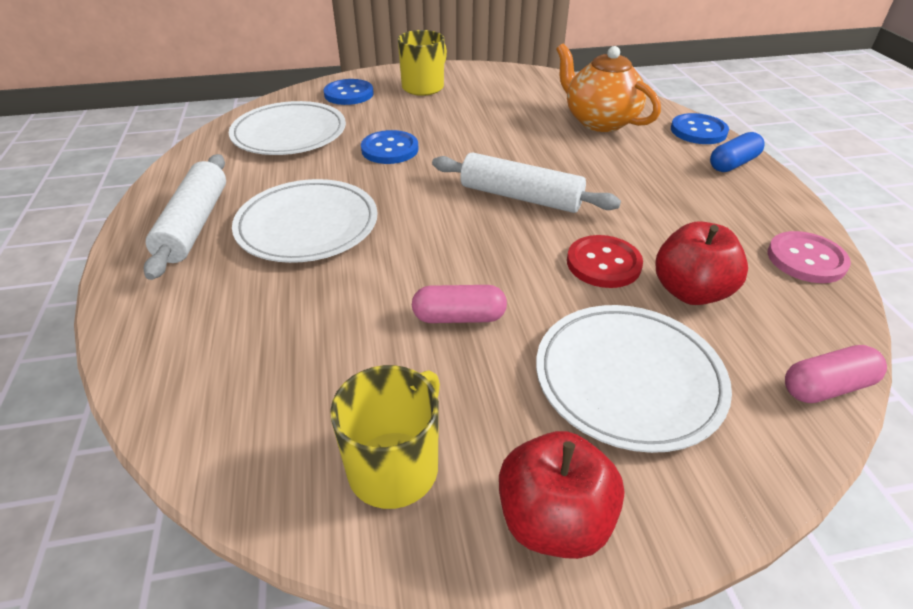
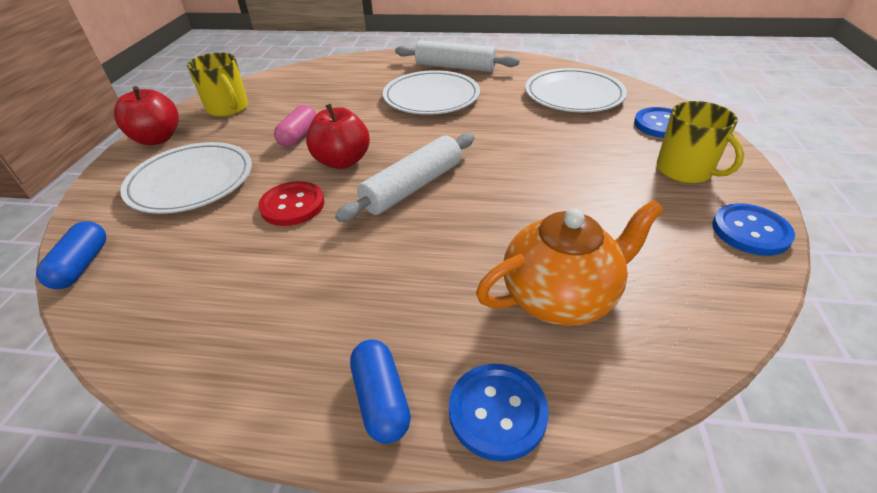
camera: 110 degrees right, 0 degrees up
blue button [361,130,419,164] -> blue button moved to [712,203,795,256]
red apple [656,221,748,305] -> red apple moved to [306,104,370,169]
pink button [768,231,851,283] -> none
pink capsule [785,345,887,403] -> blue capsule [36,221,106,289]

